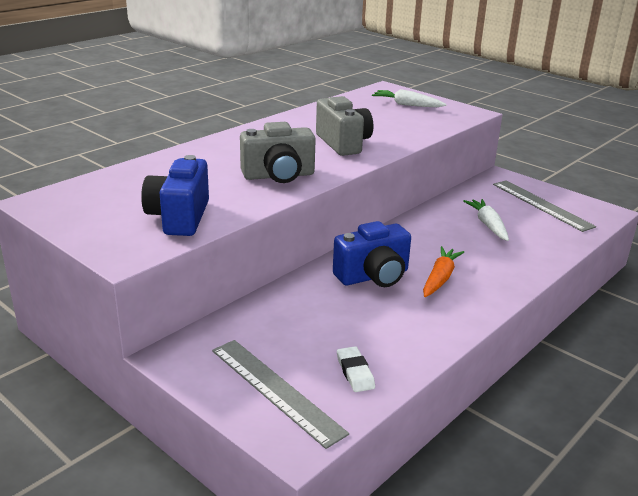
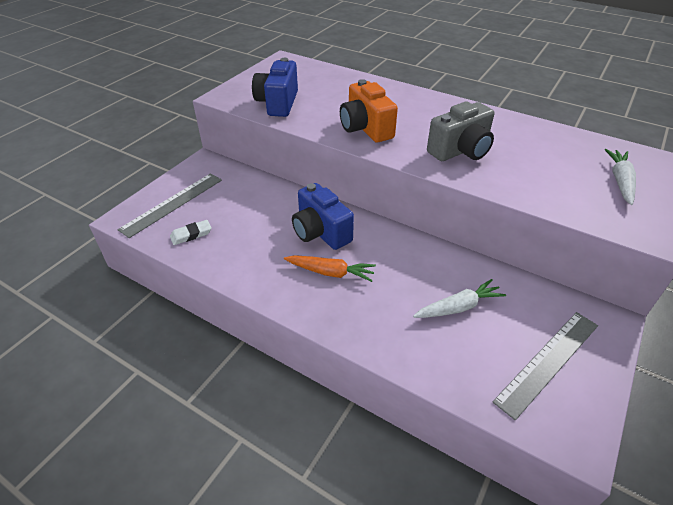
camera: 80 degrees right, 15 degrees up
blue camera [141,155,209,236] -> blue camera turned 75 degrees counterclockwise [252,58,298,117]
grey camera [240,122,316,183] -> orange camera [340,79,398,143]

